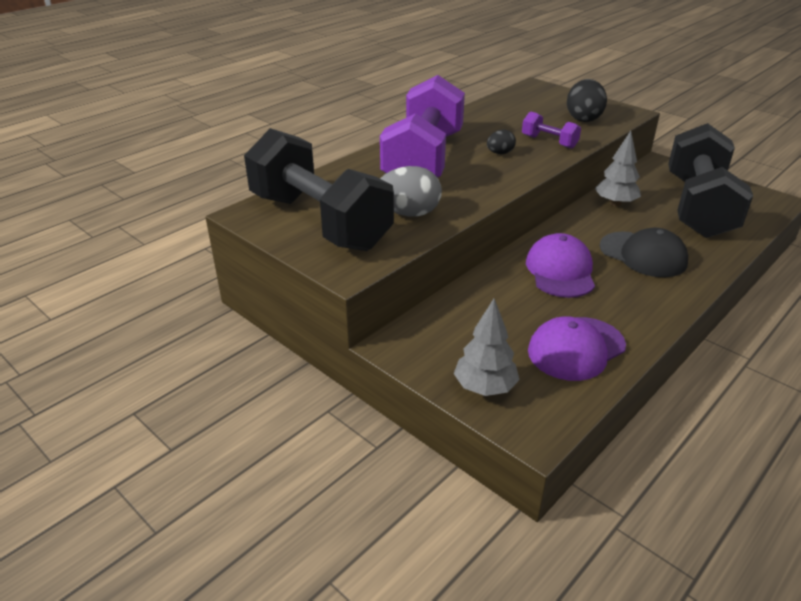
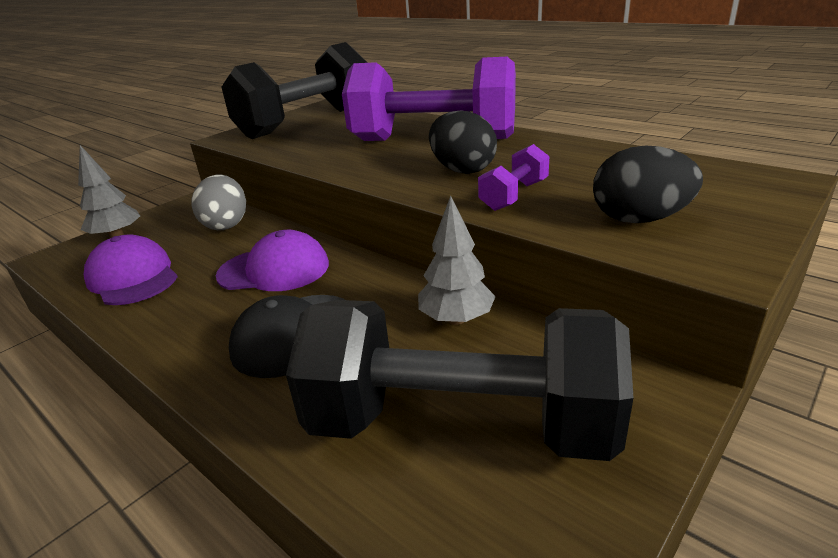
camera: 90 degrees right, 5 degrees down
grey egg [380,166,442,217] -> grey egg moved to [192,175,246,230]
black egg [487,130,516,154] -> black egg [429,111,497,174], size x1.78

